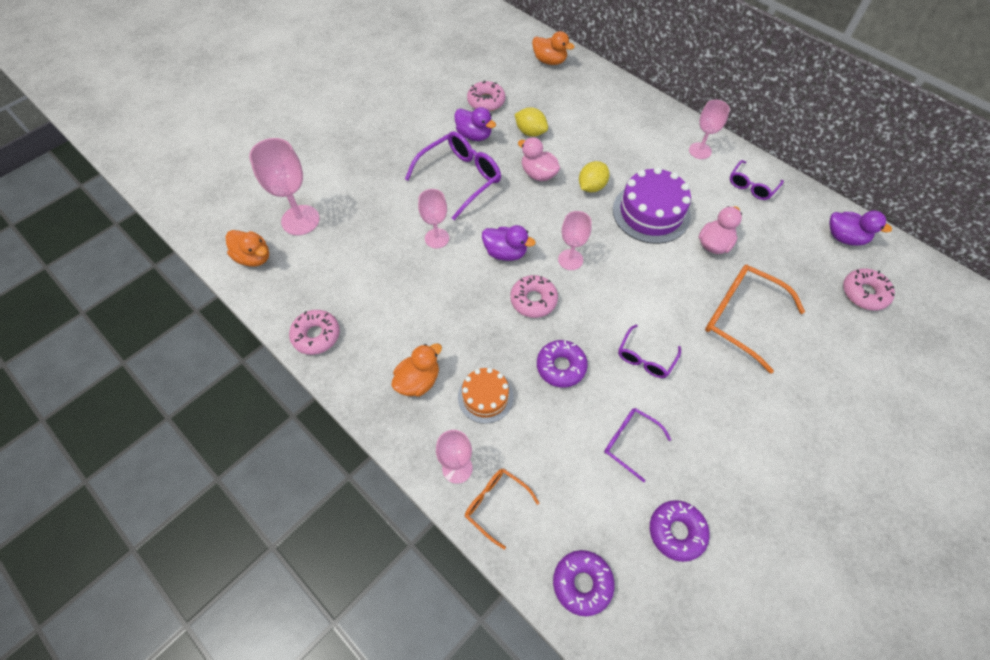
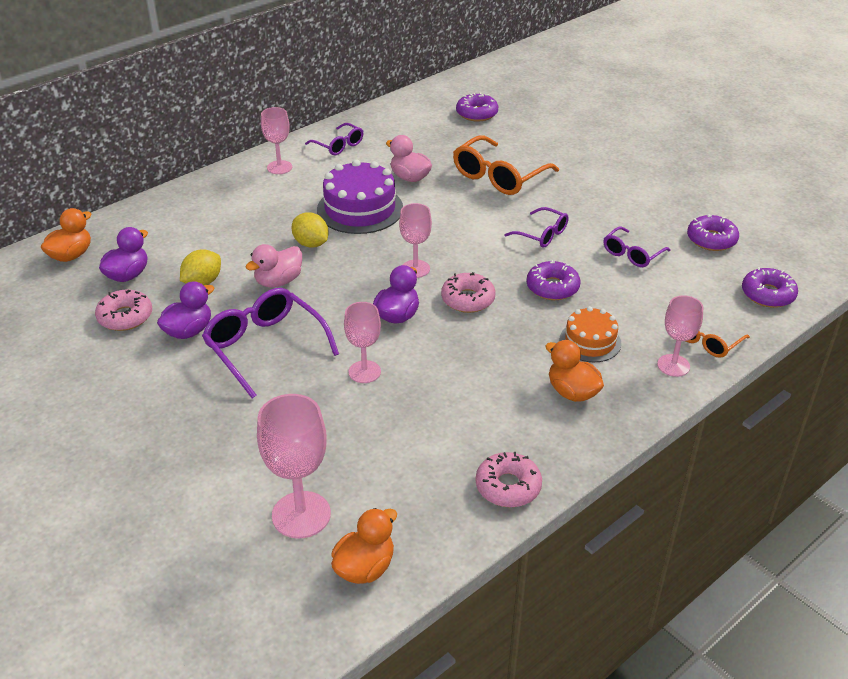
camera: 85 degrees left, 20 degrees down
purple duck [830,211,892,246] -> purple duck moved to [99,227,148,282]
pink donut [843,268,895,310] -> purple donut [456,93,498,122]

